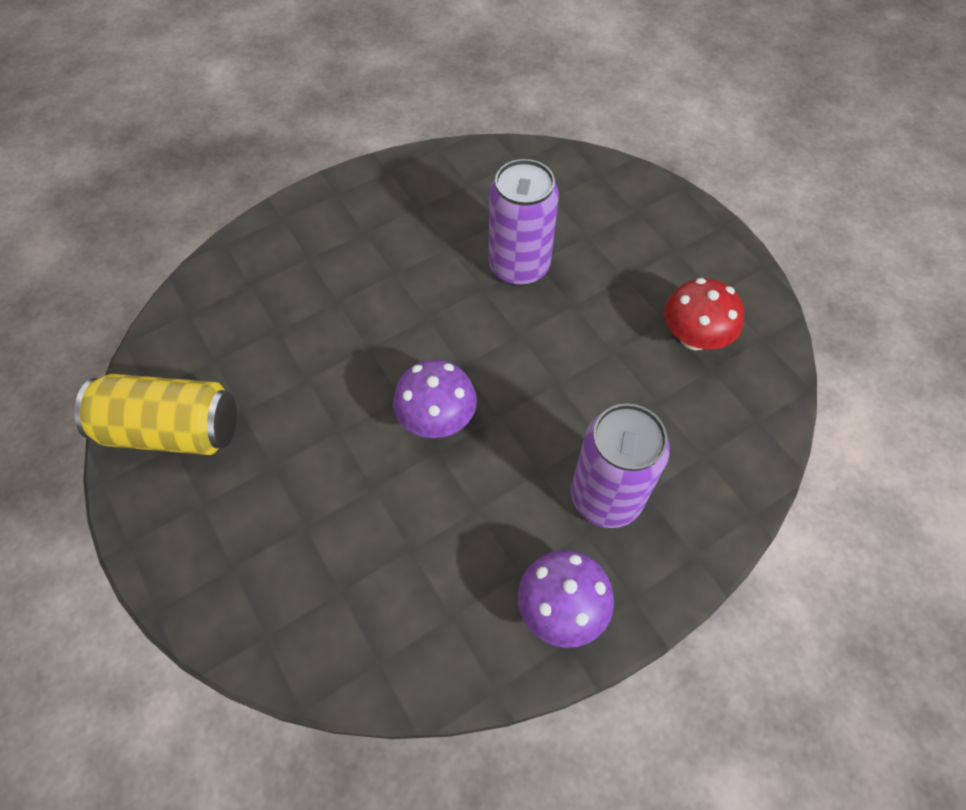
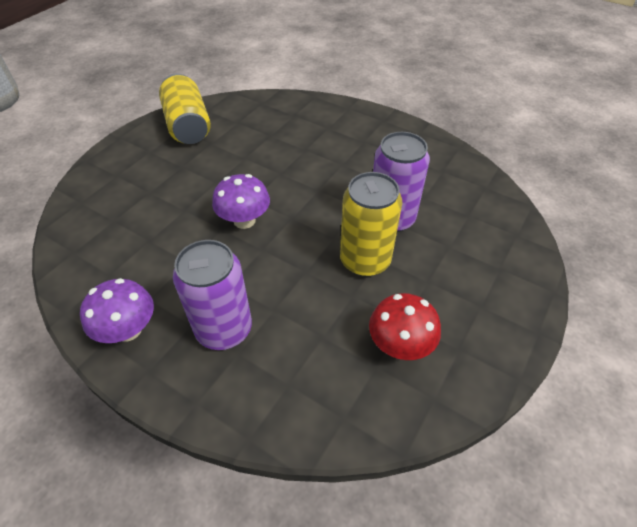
camera: 65 degrees right, 10 degrees down
none -> yellow can [340,172,402,277]

